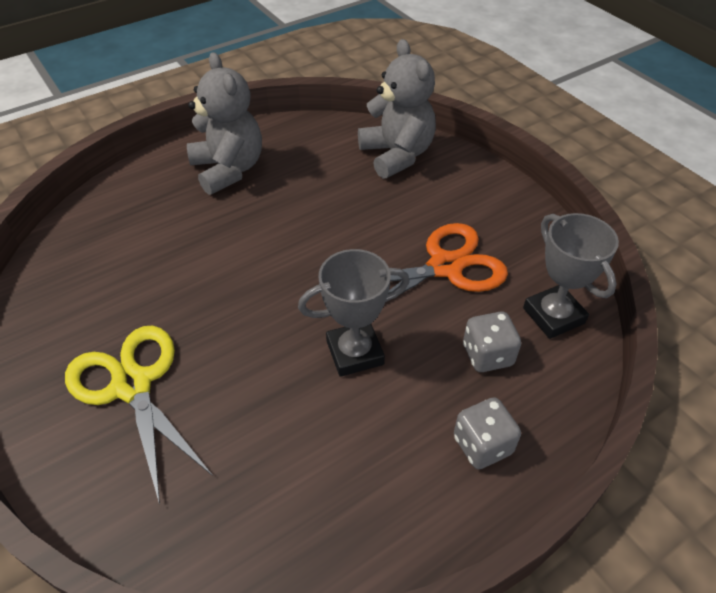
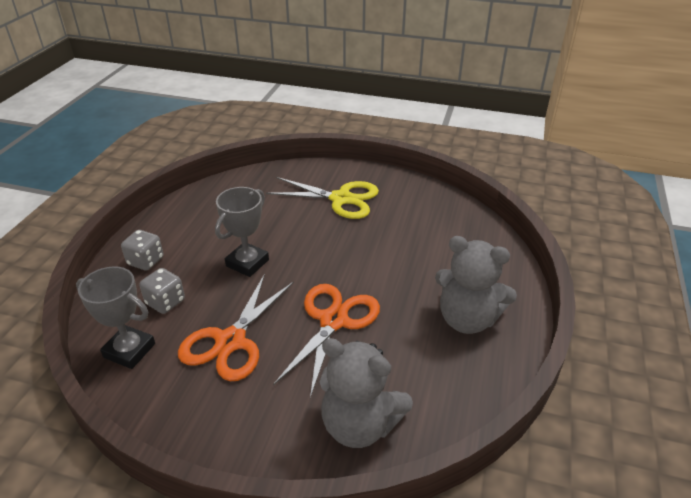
camera: 140 degrees right, 10 degrees down
none -> orange scissors [273,284,380,398]

